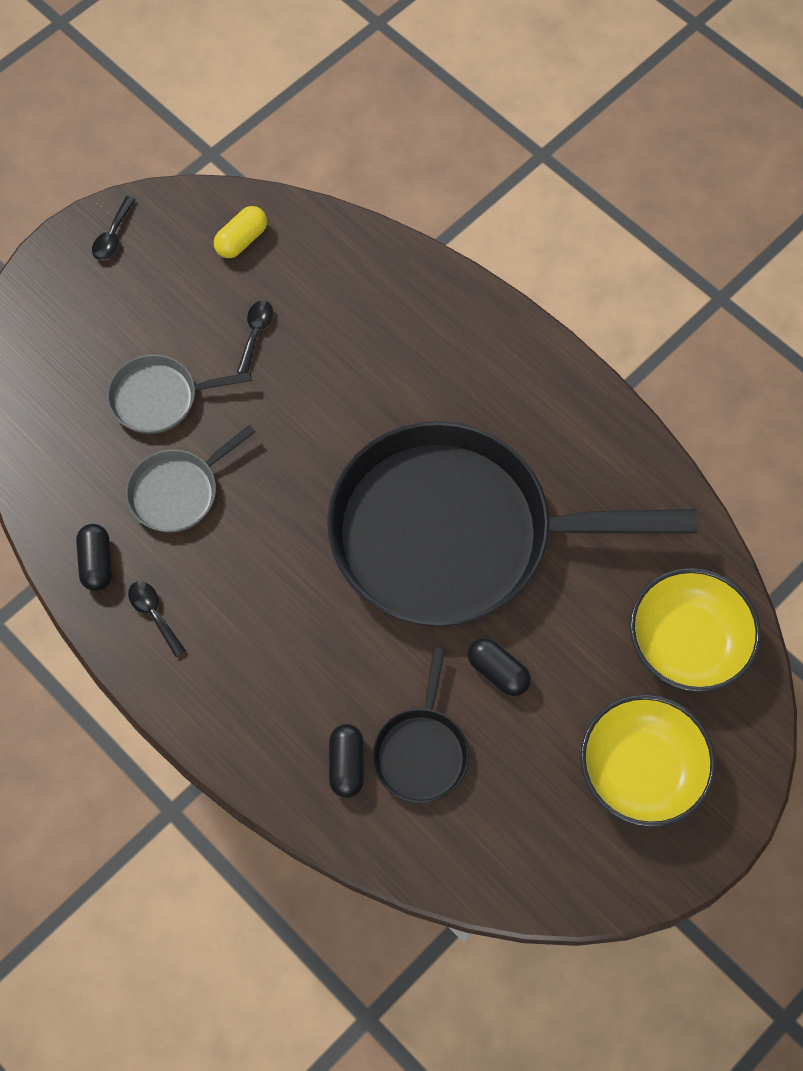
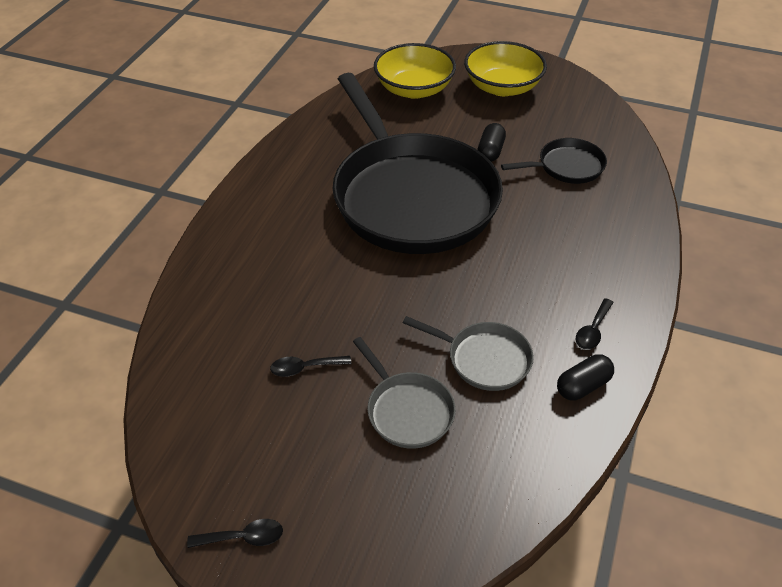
camera: 115 degrees left, 20 degrees down
yellow capsule [214,206,267,258] -> none
black capsule [329,724,364,798] -> none

